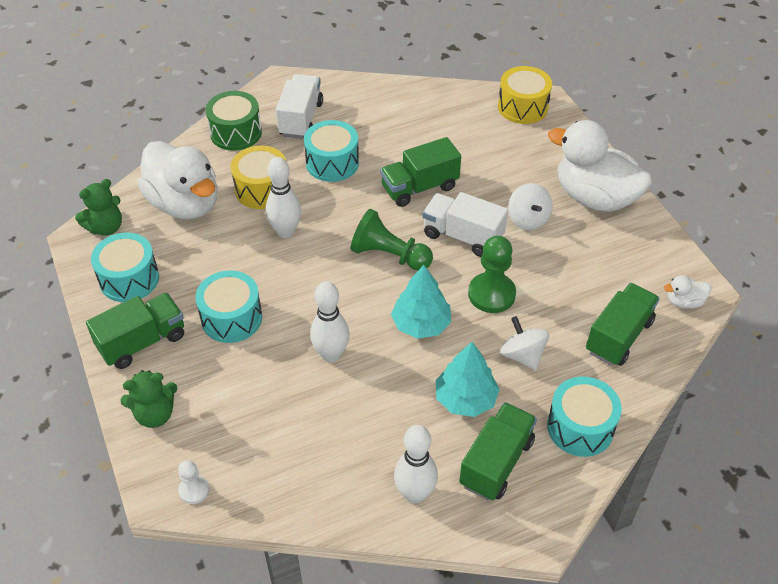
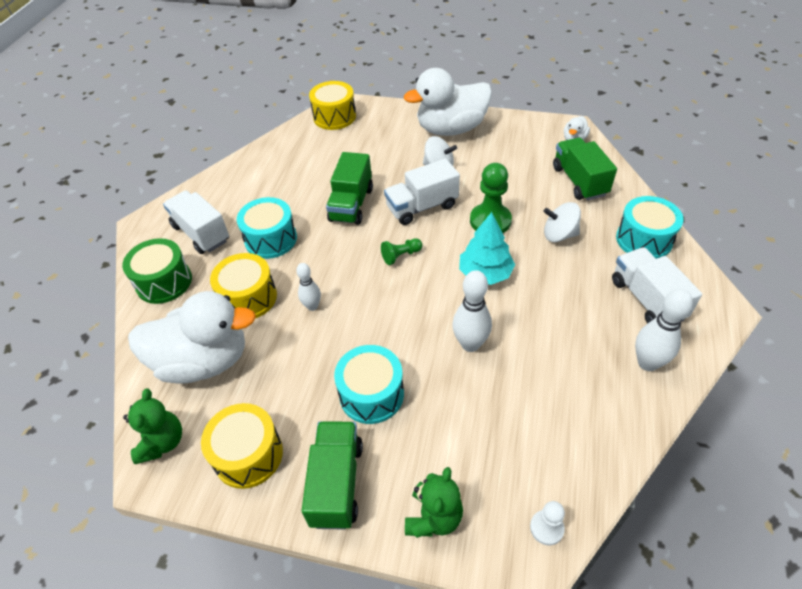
camera: 50 degrees left, 0 degrees up
turquoise drum [91,233,159,302] -> yellow drum [201,403,283,489]
white bowling pin [266,157,301,238] -> white bowling pin [296,263,321,311], size x0.62
green pawn [351,209,433,270] -> green pawn [381,238,422,265], size x0.55
turquoise tree [436,342,500,417] -> none
green truck [459,402,537,500] -> white truck [612,247,702,323]

